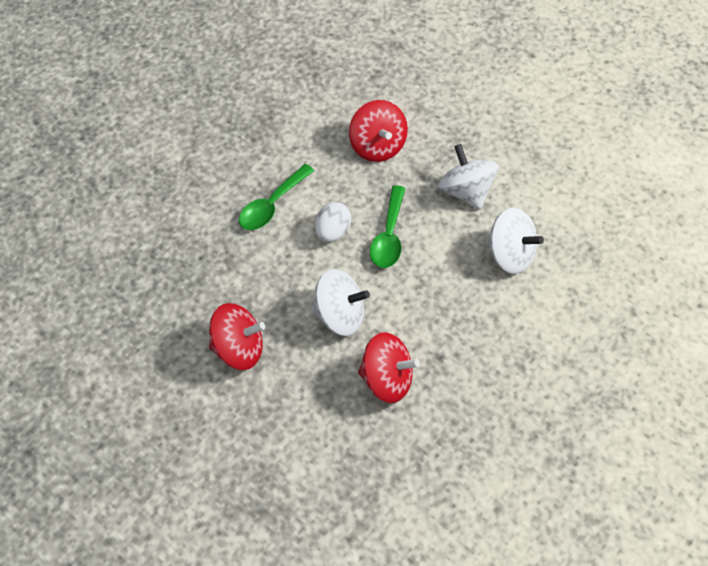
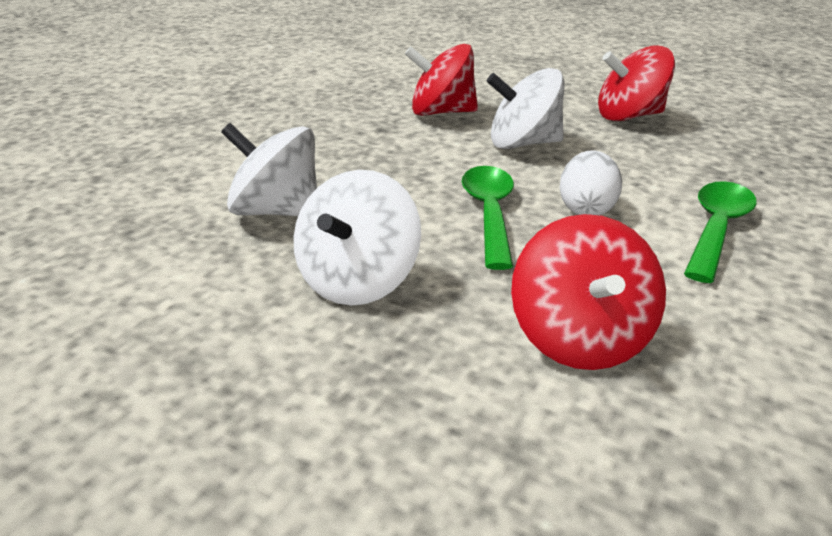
camera: 170 degrees right, 25 degrees down
red spinning top [349,100,408,162] -> red spinning top turned 150 degrees counterclockwise [511,214,666,370]
white spinning top [438,144,499,210] -> white spinning top turned 60 degrees clockwise [293,170,421,306]

